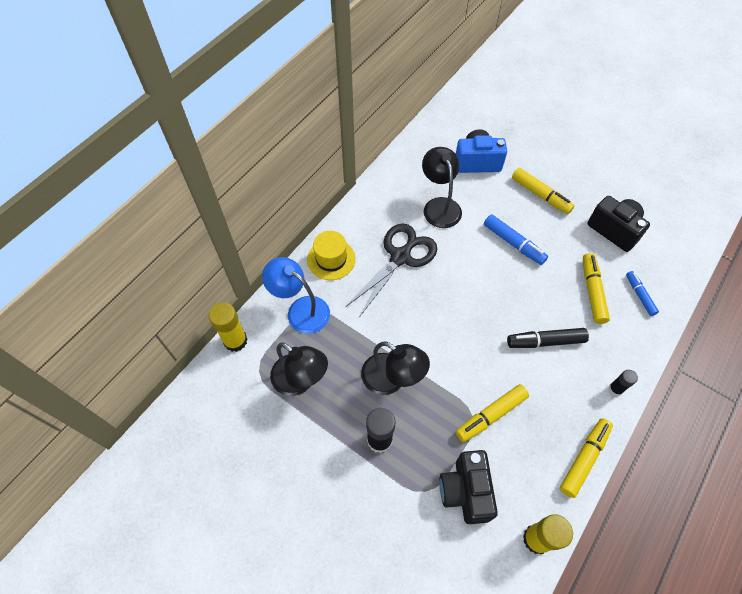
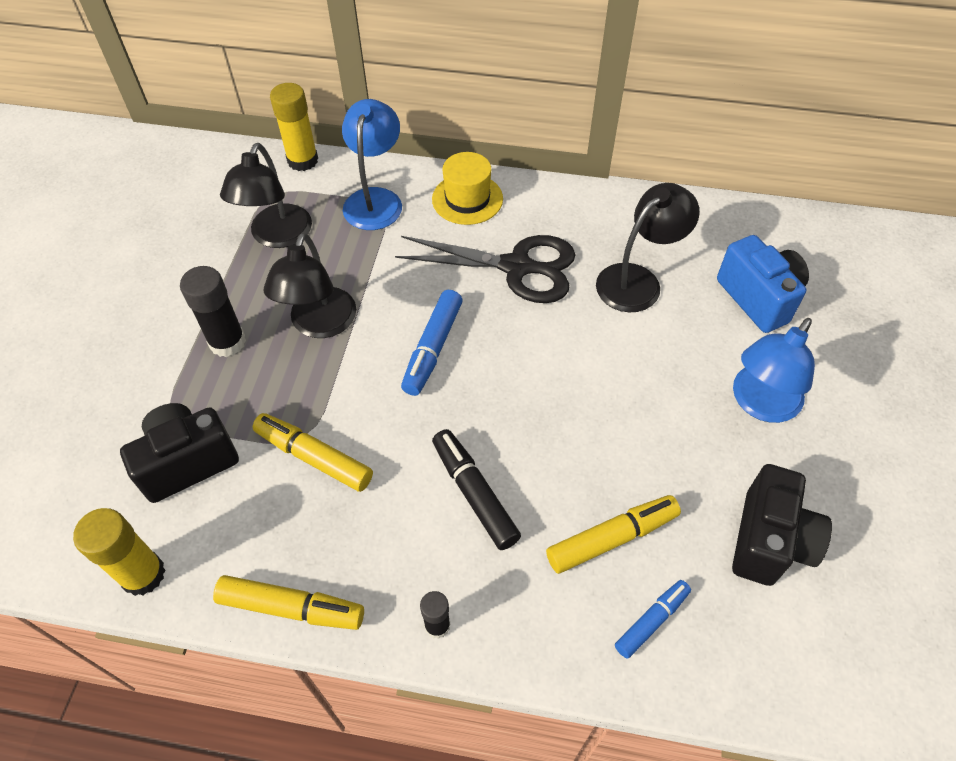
camera: 65 degrees right, 5 degrees down
blue marker [484,214,548,265] -> blue marker moved to [401,290,463,396]
yellow marker [512,168,575,214] -> blue lamp [733,318,815,423]

